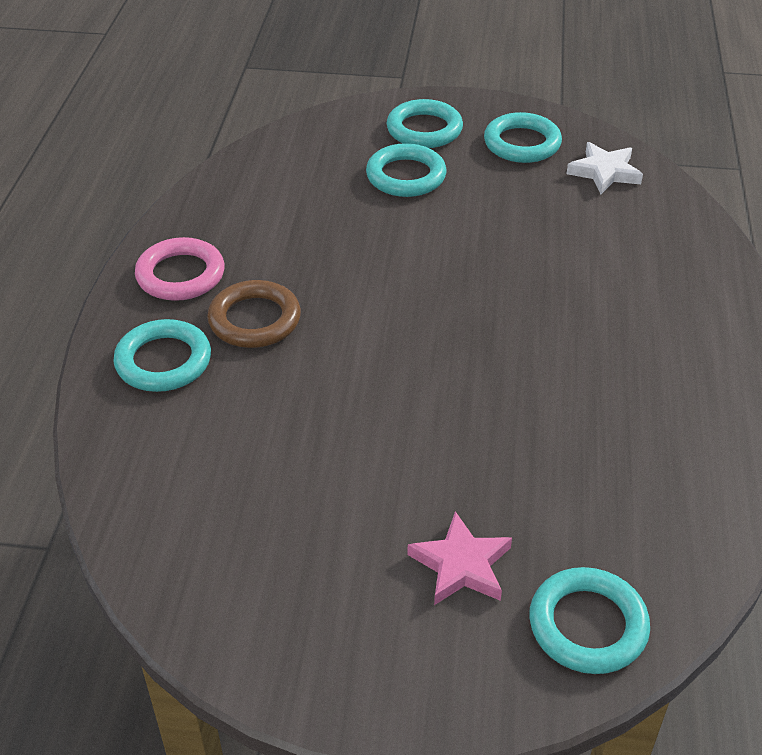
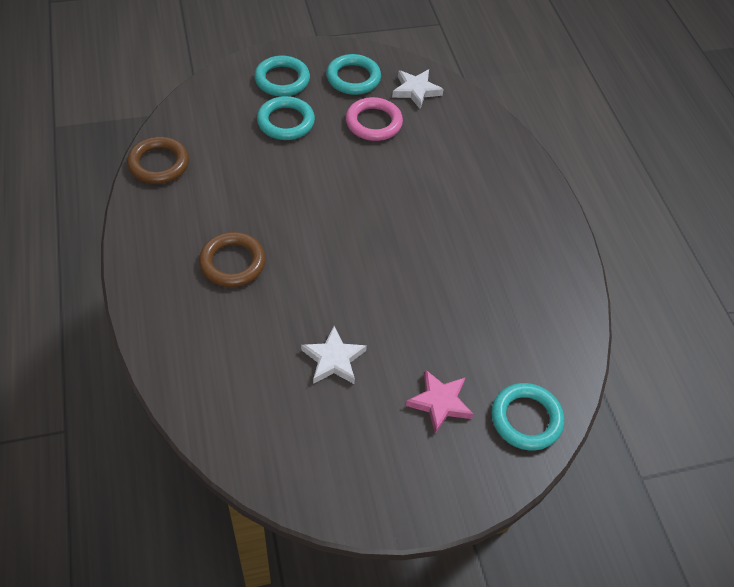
camera: 25 degrees left, 10 degrees up
turquoise ring [113,319,211,392] -> none
pink ring [135,237,225,301] -> pink ring moved to [346,97,403,141]
none -> brown ring [127,137,189,184]
none -> white star [301,326,367,384]

